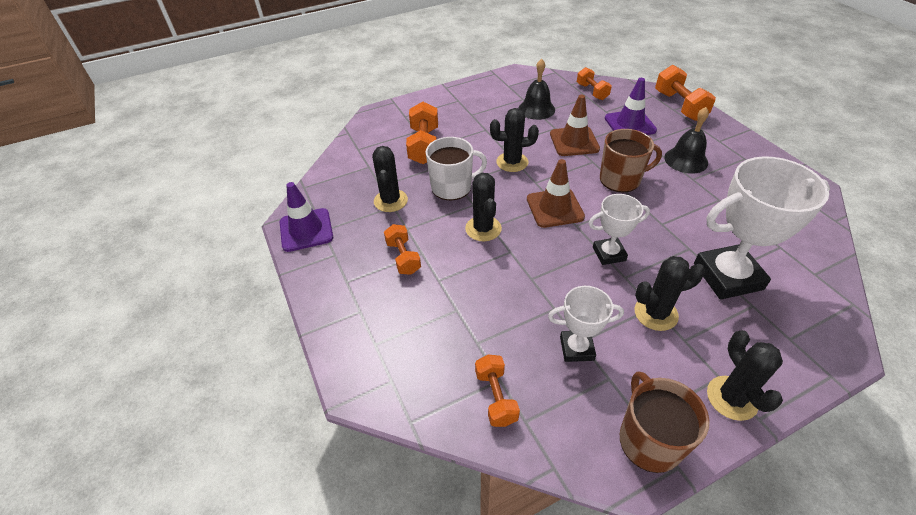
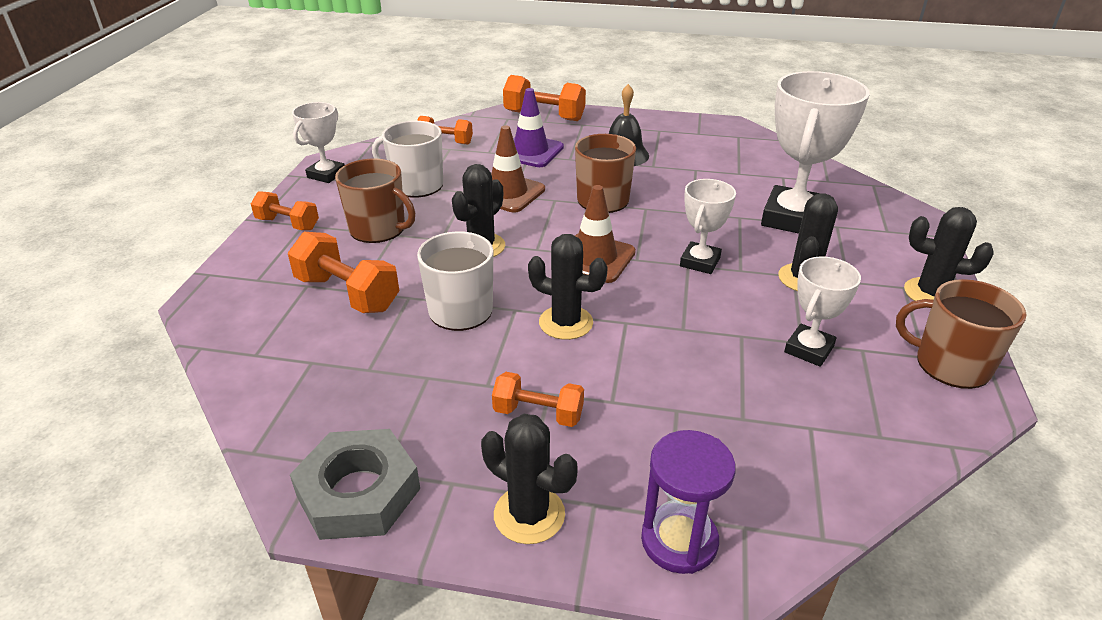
camera: 55 degrees left, 10 degrees down
purple traffic cone [280,182,333,252] -> grey nut [290,429,420,540]
black cactus [372,146,408,212] -> black cactus moved to [481,414,578,544]
orange dumbbell [475,355,520,427] -> orange dumbbell moved to [251,191,319,230]
black bell [518,59,555,120] -> white mug [372,121,443,198]
none -> white trophy [292,102,345,183]
none -> brown mug [335,159,415,243]
none -> purple hourglass [641,430,736,574]

